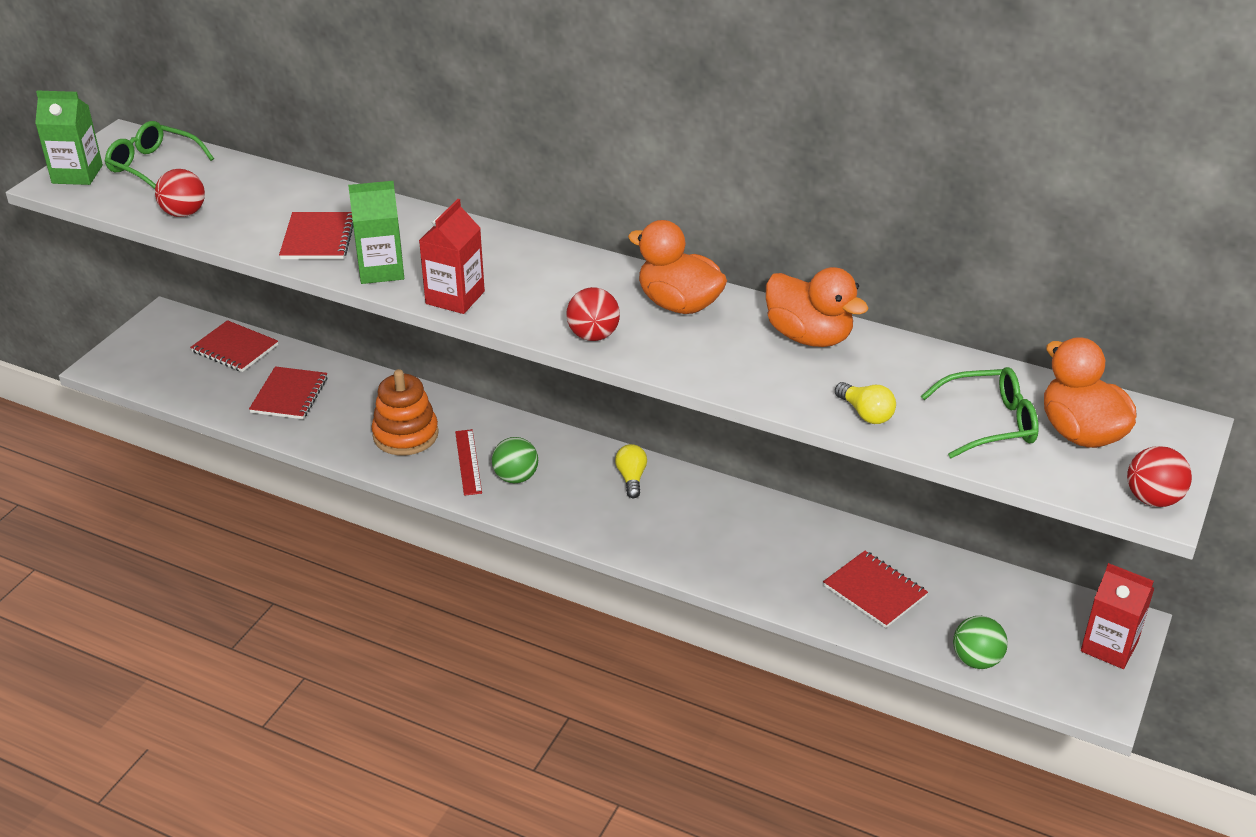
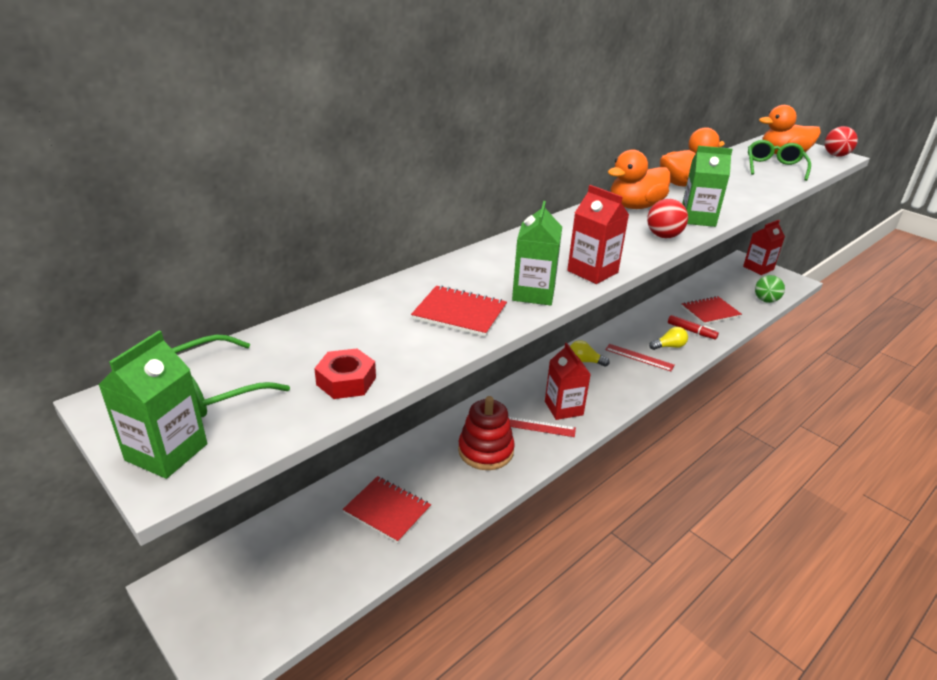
camera: 70 degrees left, 5 degrees down
red ball [155,169,205,217] -> red nut [314,348,376,399]
red notebook [190,320,278,372] -> none
orange stacking toy [371,369,439,455] -> red stacking toy [458,396,515,470]
green ball [492,437,538,483] -> red carton [545,343,591,420]
yellow light bulb [835,382,896,424] -> yellow light bulb moved to [649,327,688,350]
none -> red ruler [605,344,675,371]
none -> red marker [668,315,719,339]
none -> green carton [682,146,733,227]

